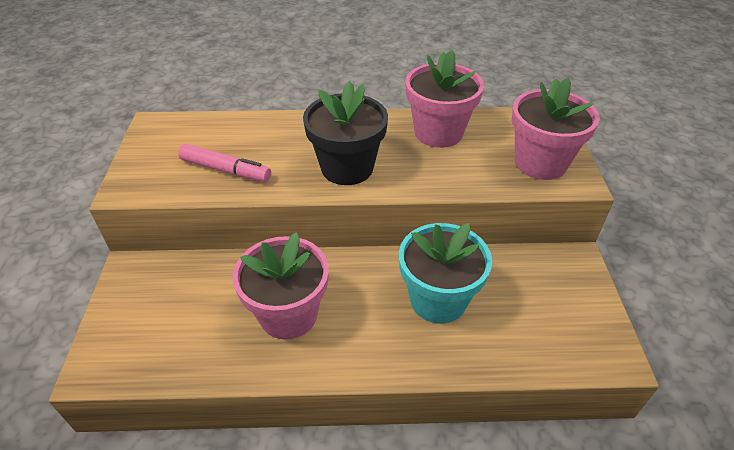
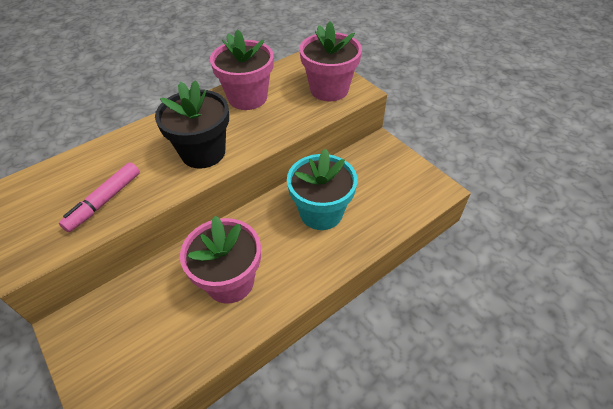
camera: 35 degrees left, 5 degrees up
pink marker [178,144,271,182] -> pink marker turned 135 degrees clockwise [59,162,140,232]

